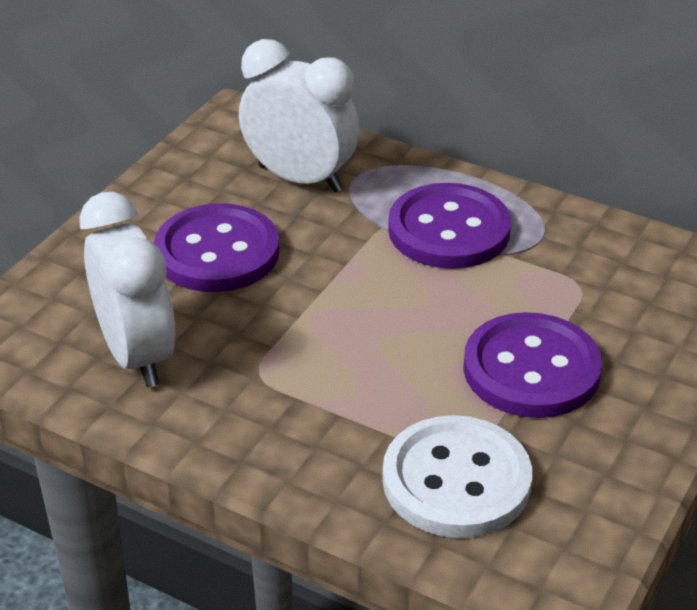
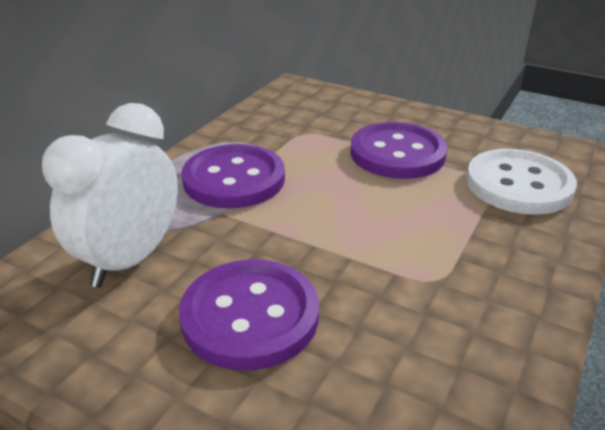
camera: 90 degrees left, 5 degrees down
white clock [80,192,176,388] -> none

